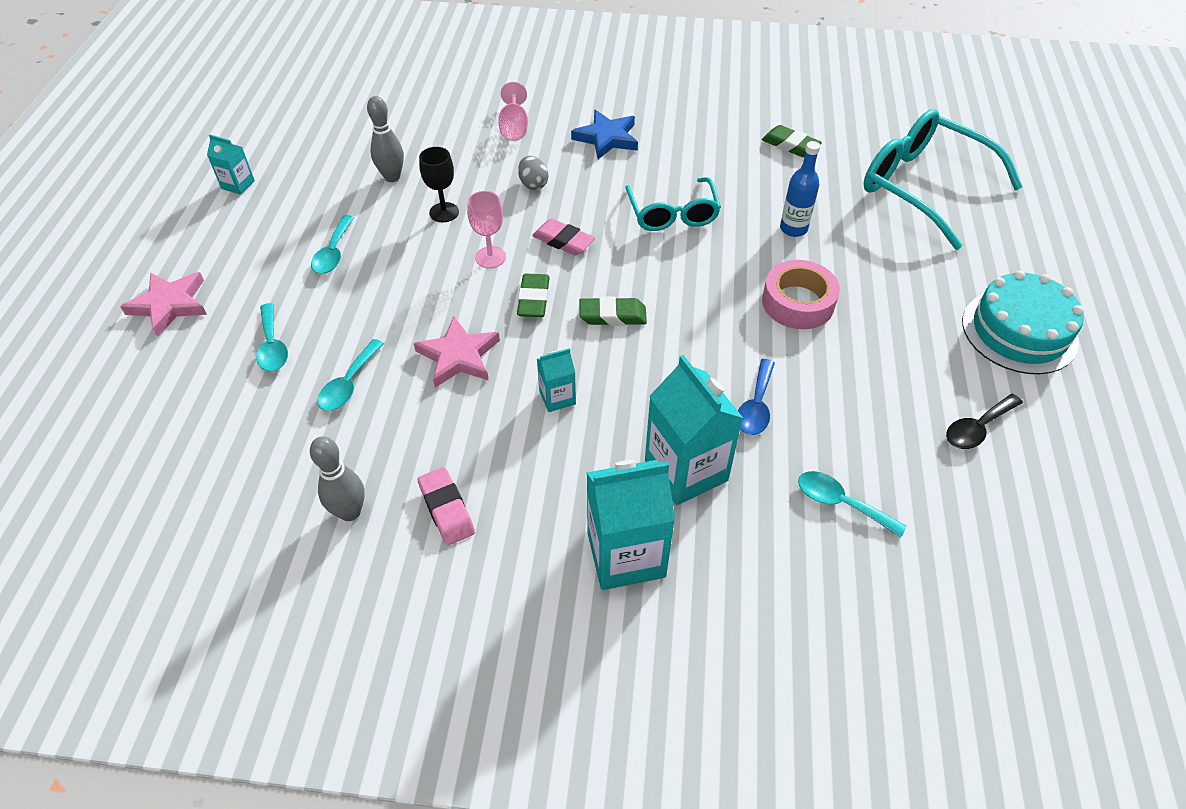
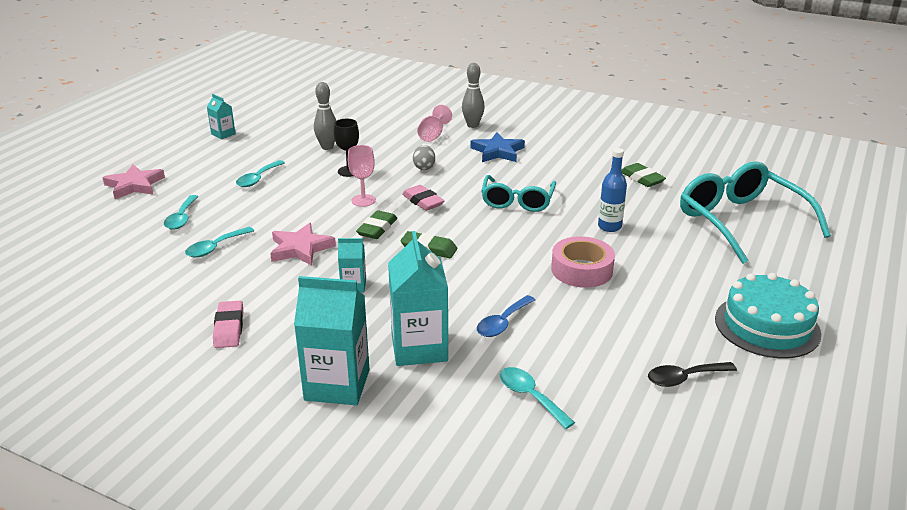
camera: 20 degrees right, 20 degrees down
grey bowling pin [310,436,365,521] -> grey bowling pin moved to [462,63,485,128]

